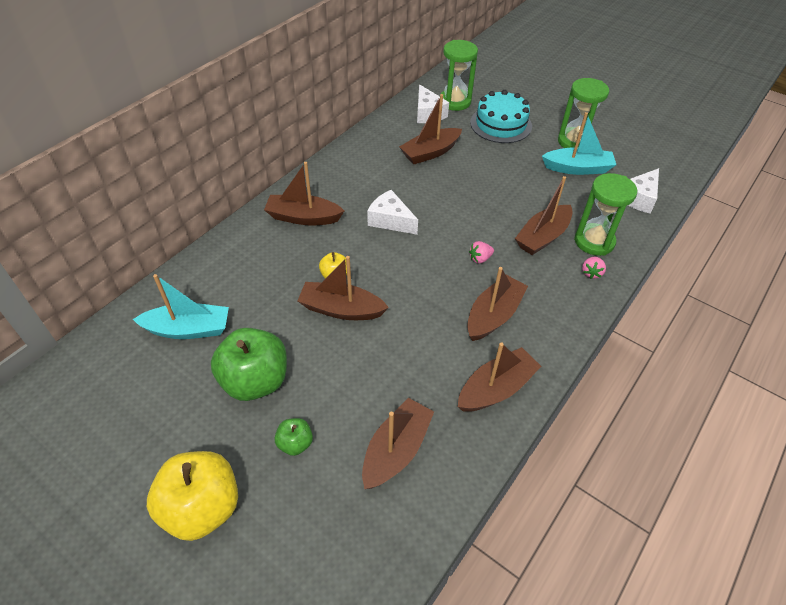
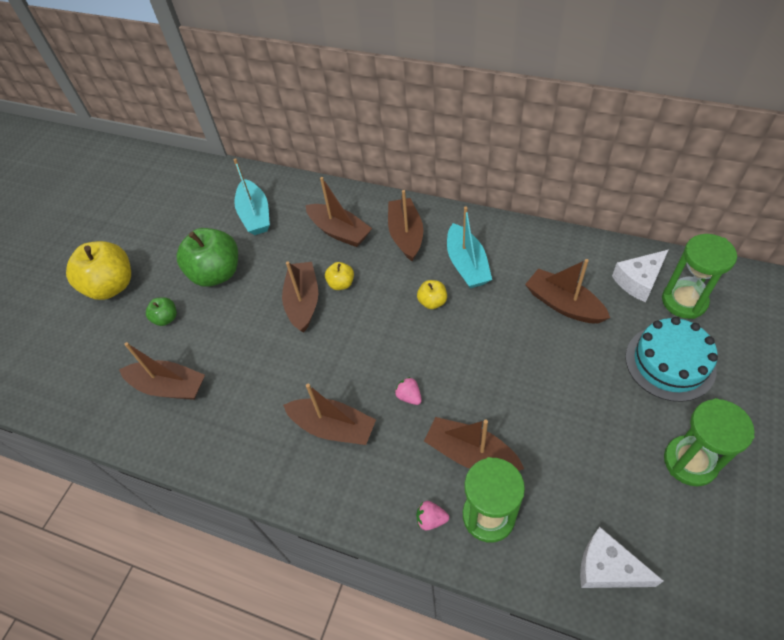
camera: 80 degrees right, 5 degrees up
white cheese [367,190,418,235] -> yellow apple [417,280,447,309]
brown boat [458,342,542,412] -> brown boat moved to [306,177,372,247]
turquoise boat [542,112,616,175] -> turquoise boat moved to [447,206,492,288]

